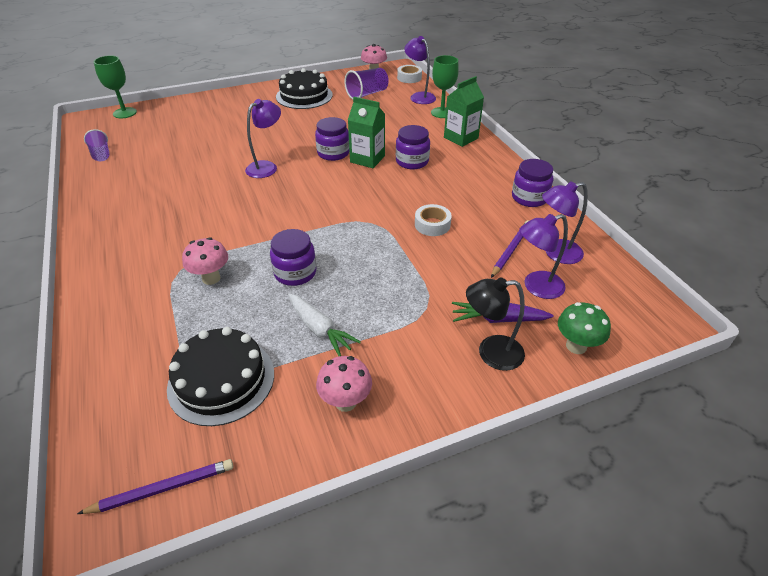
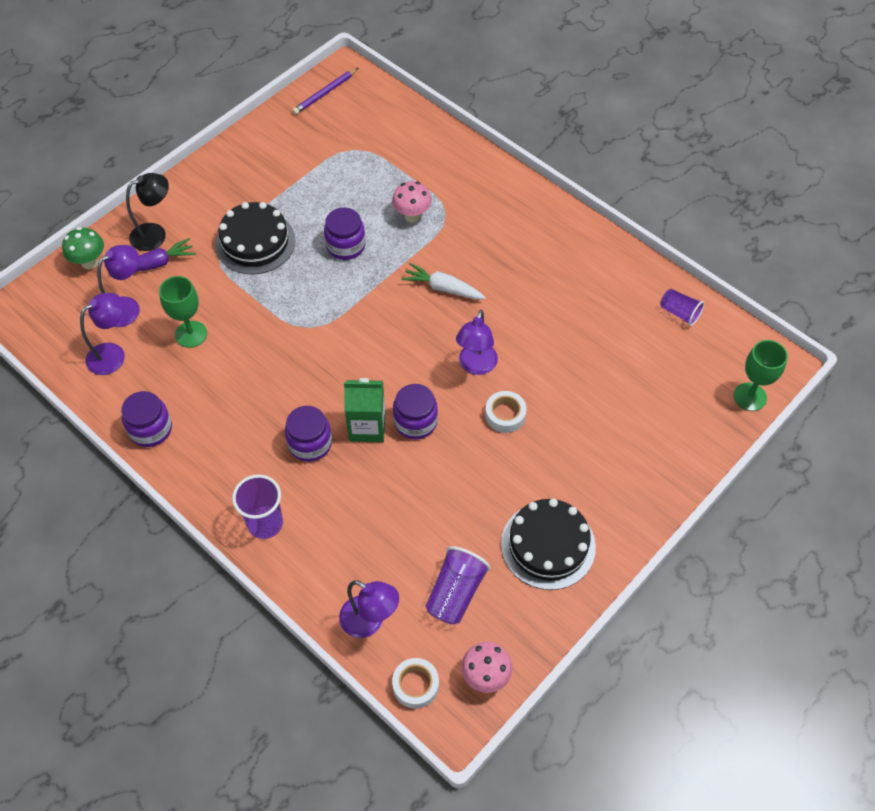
camera: 155 degrees right, 15 degrees up
black cake [167,327,274,426] -> black cake moved to [215,202,296,274]
white carrot [288,293,361,356] -> white carrot moved to [401,263,486,299]
pink mushroom [316,356,372,412] -> none
white tape [415,204,452,236] -> white tape moved to [485,391,527,433]
green goblet [431,55,459,118] -> green goblet moved to [159,276,207,348]
green carton [444,76,484,147] -> purple cup [232,474,283,539]
purple pencil [491,220,529,278] -> none

